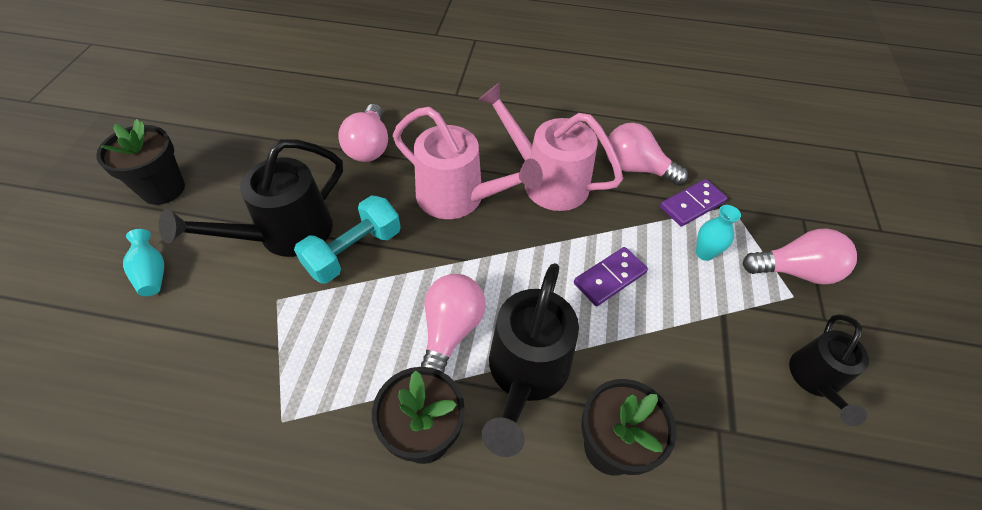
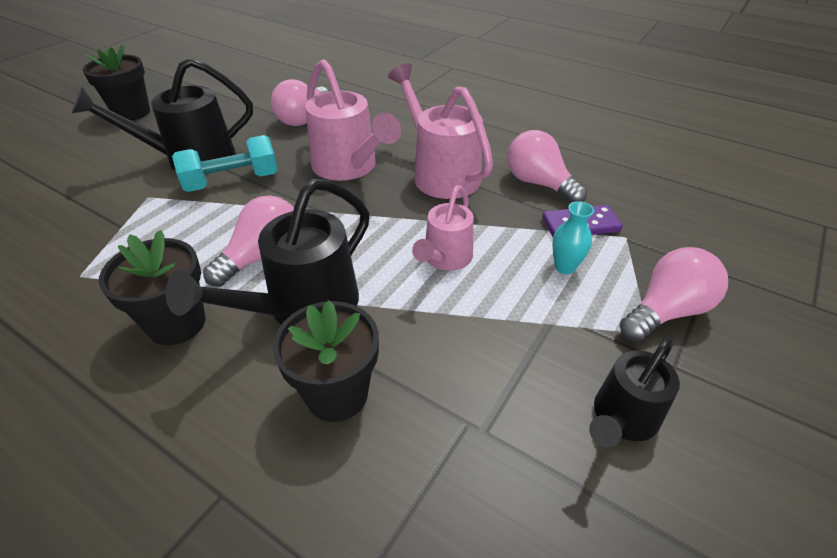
camera: 25 degrees right, 10 degrees down
turquoise vase [123,229,164,296] -> none
purple domino [574,247,648,306] -> pink watering can [412,185,474,271]
pink light bulb [743,228,857,285] -> pink light bulb turned 60 degrees counterclockwise [620,247,728,342]

